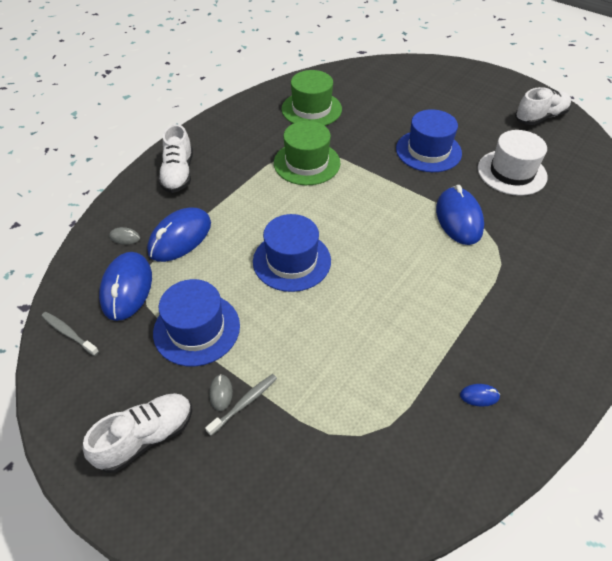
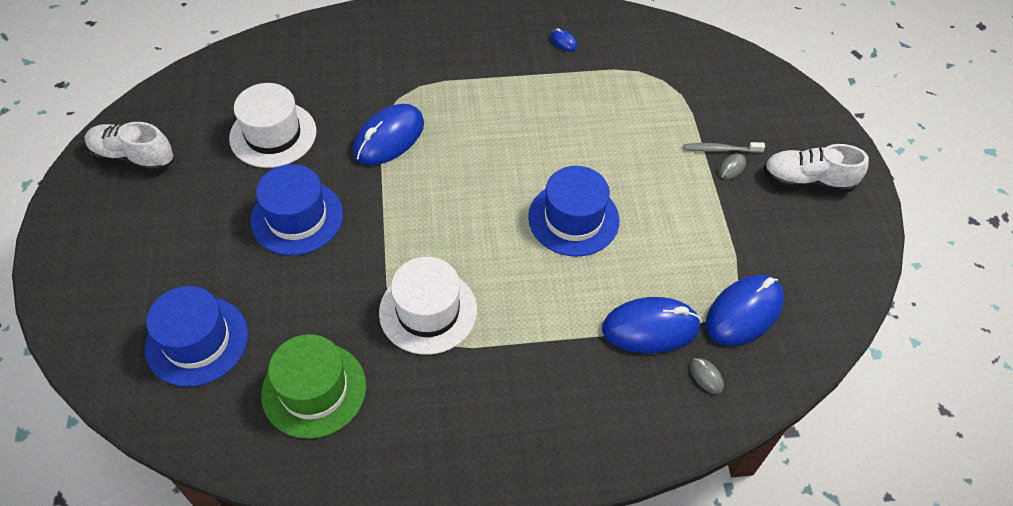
camera: 135 degrees left, 5 degrees up
grey toothbrush [41,312,99,356] -> none
blue hat [153,279,240,366] -> blue hat moved to [145,286,248,387]
white shoe [158,124,193,193] -> none
green hat [274,121,341,185] -> white hat [379,257,477,355]

